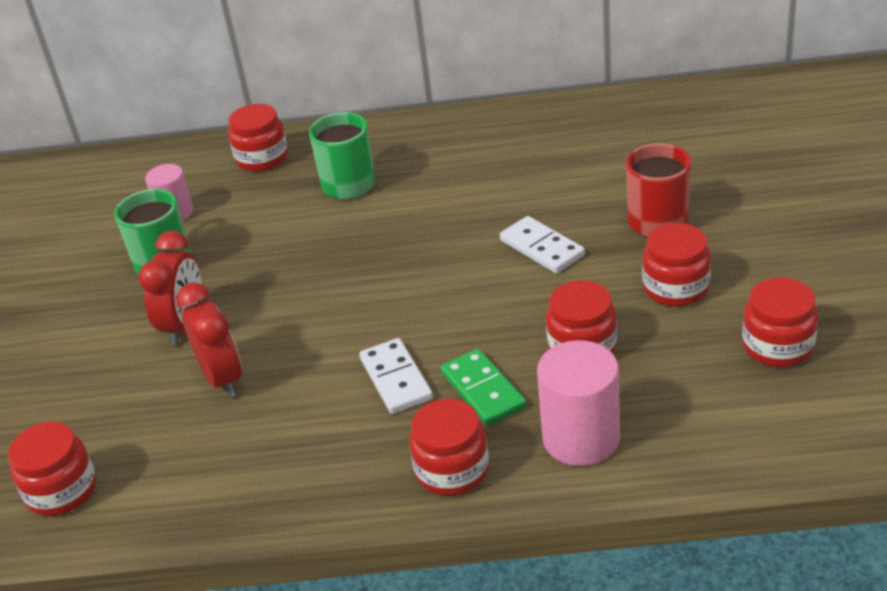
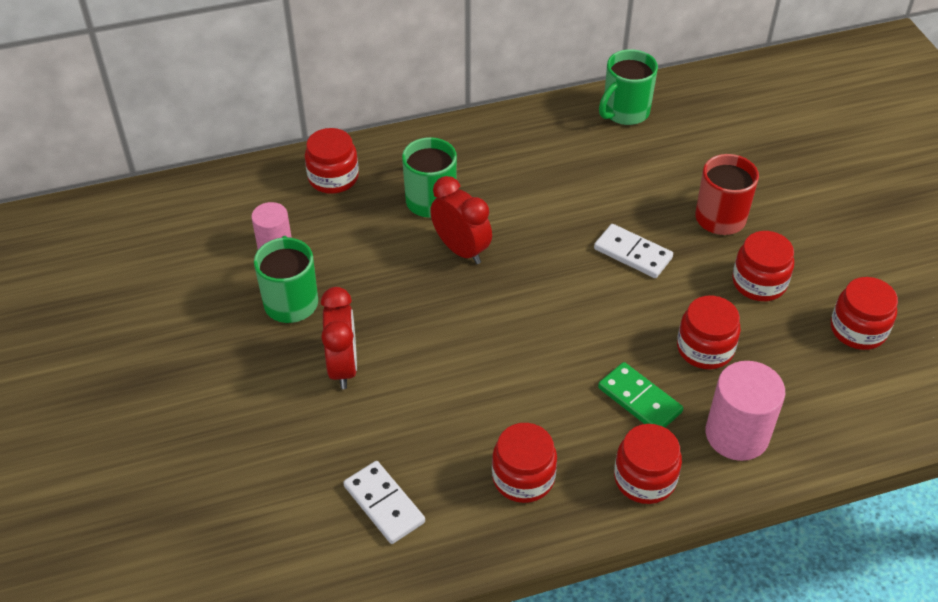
camera: 20 degrees left, 10 degrees up
red jar [8,422,97,516] -> red jar moved to [492,423,557,503]
red clock [176,282,242,398] -> red clock moved to [430,176,492,264]
white domino [359,338,433,414] -> white domino moved to [343,461,425,544]
none -> green mug [599,49,658,125]

